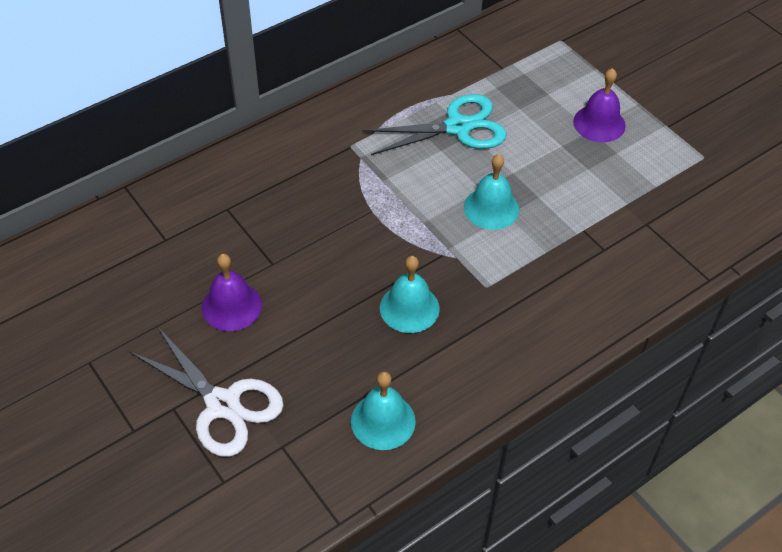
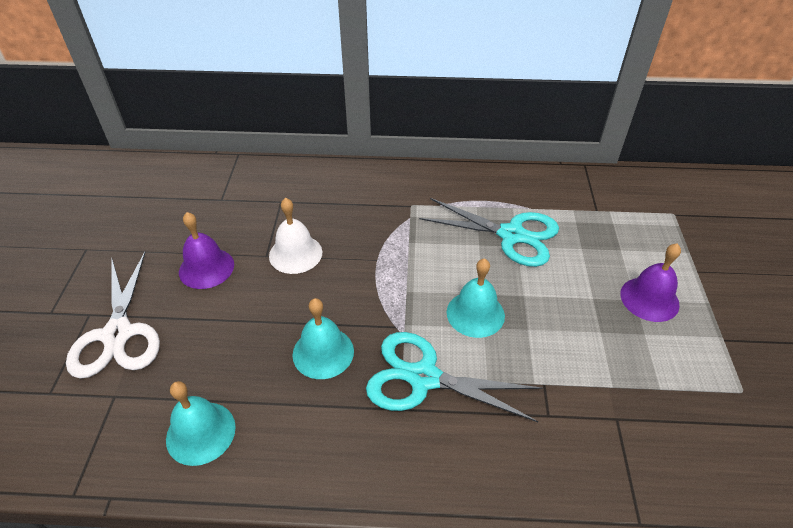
camera: 40 degrees right, 5 degrees down
none -> white bell [269,198,322,274]
none -> turquoise scissors [366,332,542,422]

